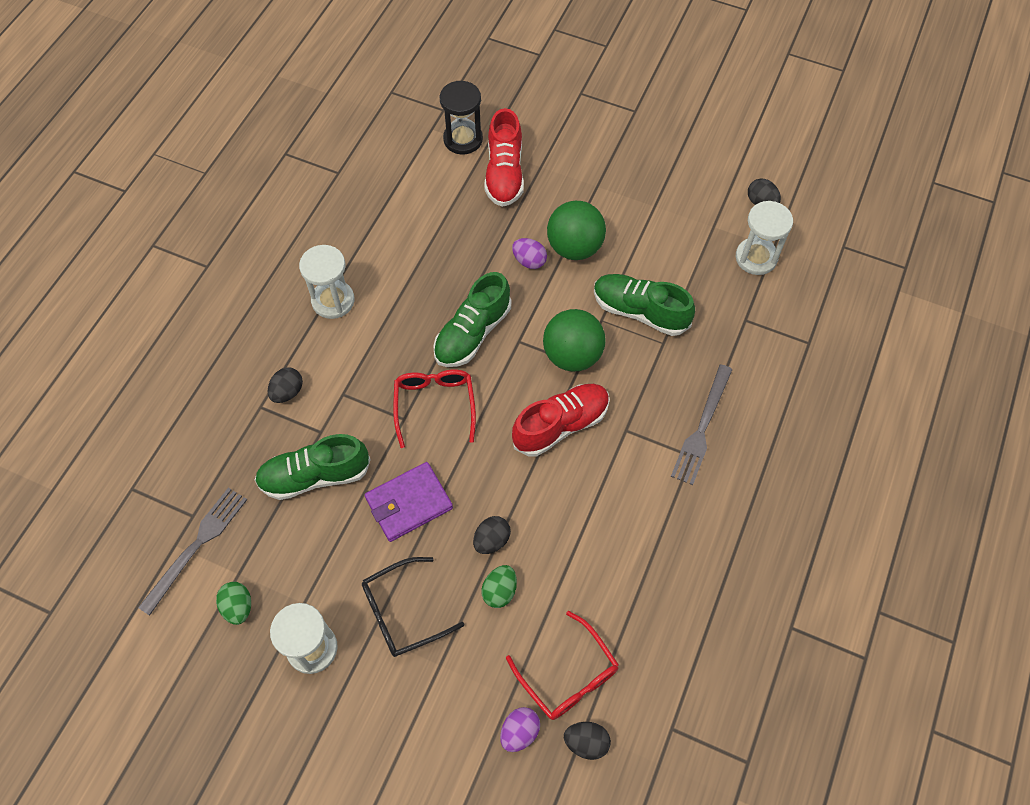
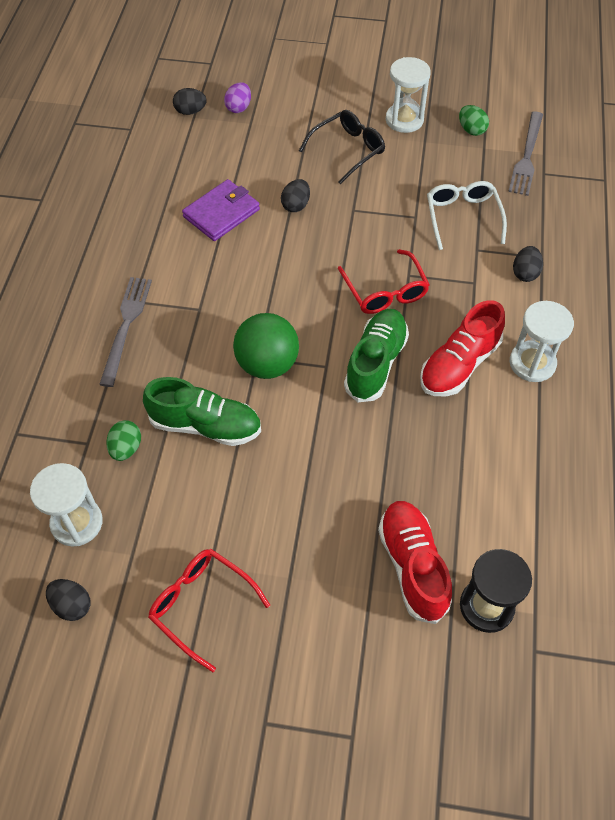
camera: 165 degrees right, 5 degrees down
green shoe [255,434,371,500] -> white glasses [427,181,507,250]
purple wallet [365,462,453,542] -> purple wallet moved to [182,179,260,241]
green egg [481,565,517,608] -> green egg moved to [106,420,141,461]
red glasses [506,611,619,720] -> red glasses moved to [148,549,270,672]
purple egg [512,238,547,269] -> none
red shoe [512,384,610,457] -> red shoe moved to [420,300,505,396]
green ball [547,201,606,260] -> none

